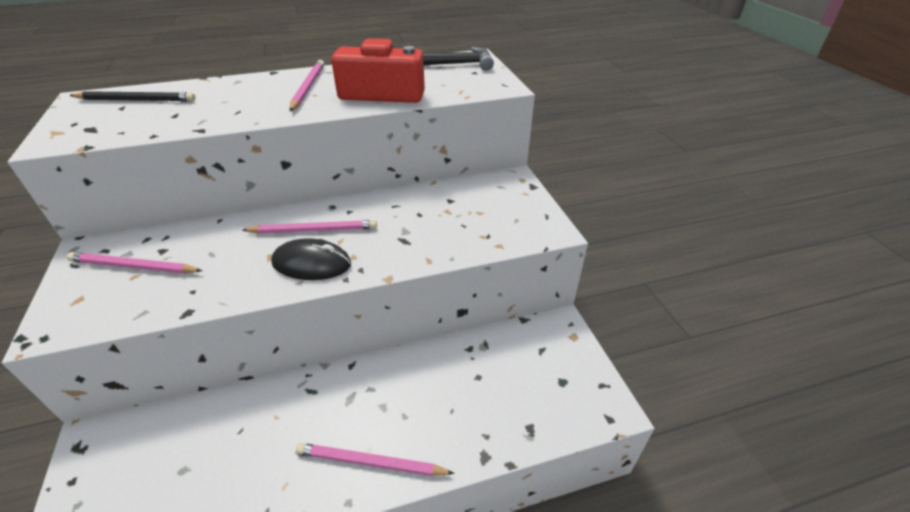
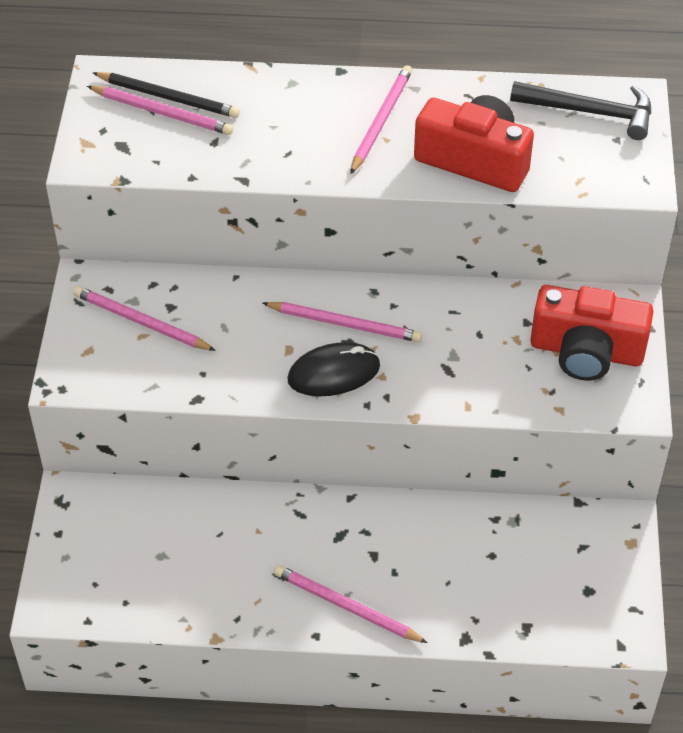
camera: 20 degrees right, 10 degrees up
black mouse [271,238,351,280] -> black mouse turned 45 degrees counterclockwise [287,342,380,396]
none -> pink pencil [87,86,233,135]
none -> red camera [530,285,654,381]

